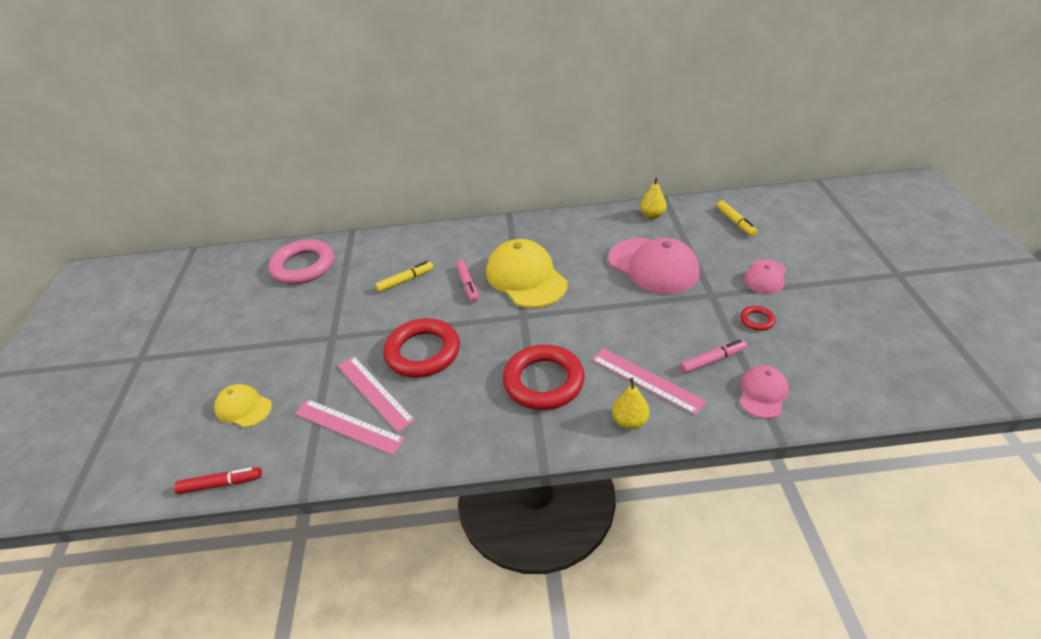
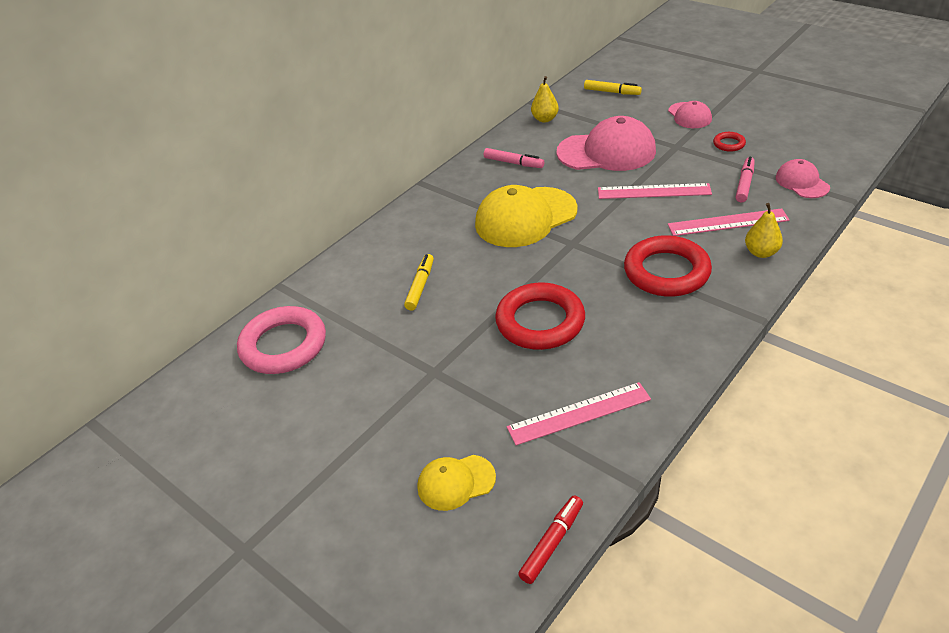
camera: 45 degrees left, 0 degrees up
pink ruler [338,356,415,432] -> pink ruler moved to [598,183,712,199]
pink marker [456,259,479,303] -> pink marker moved to [484,148,544,168]
yellow cap [486,239,568,308] -> yellow cap turned 45 degrees counterclockwise [475,185,578,247]

